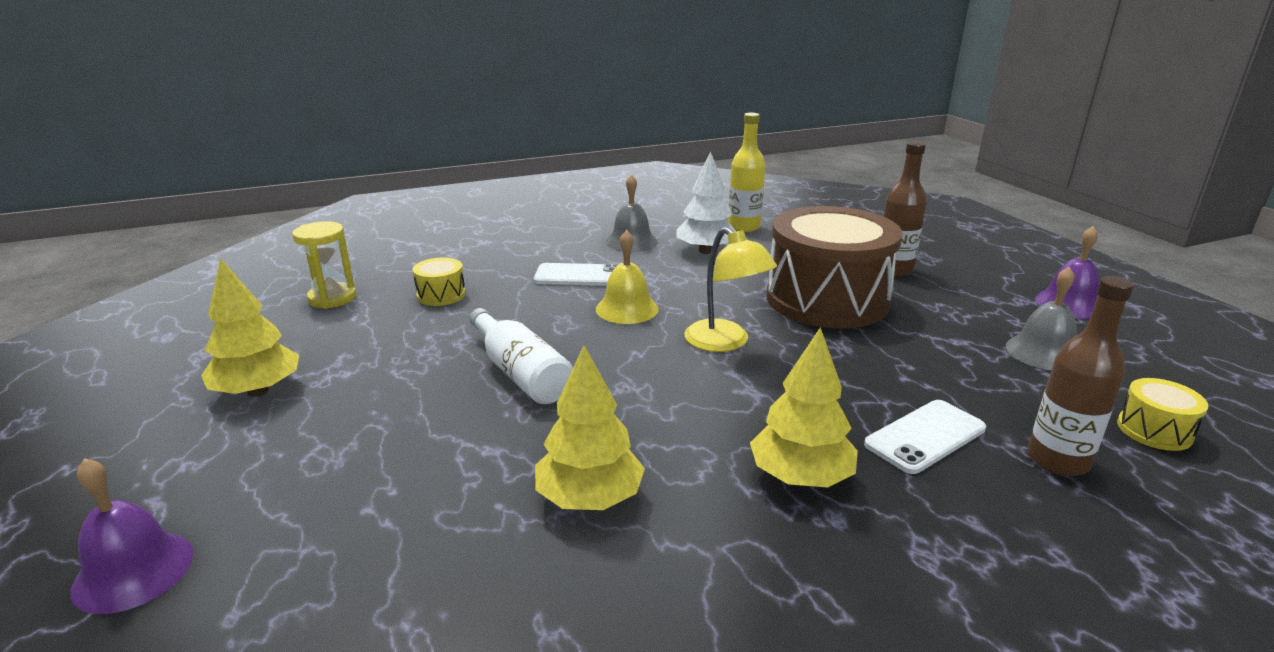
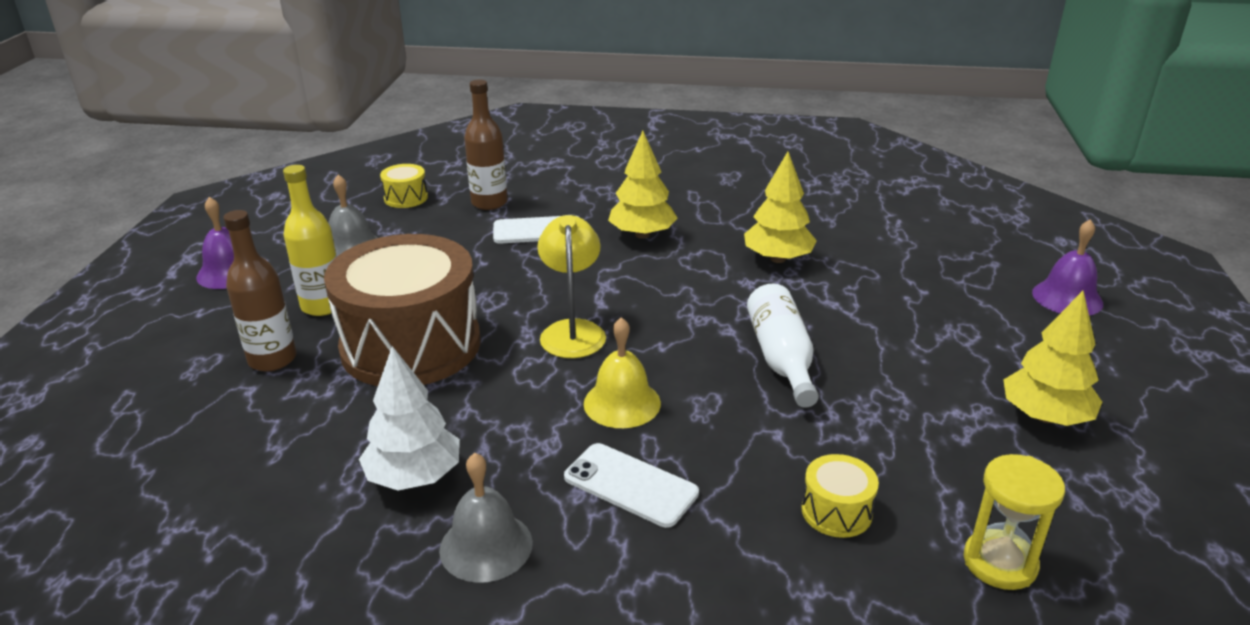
camera: 150 degrees left, 5 degrees up
yellow bottle [728,113,765,232] -> yellow bottle moved to [283,165,337,316]

